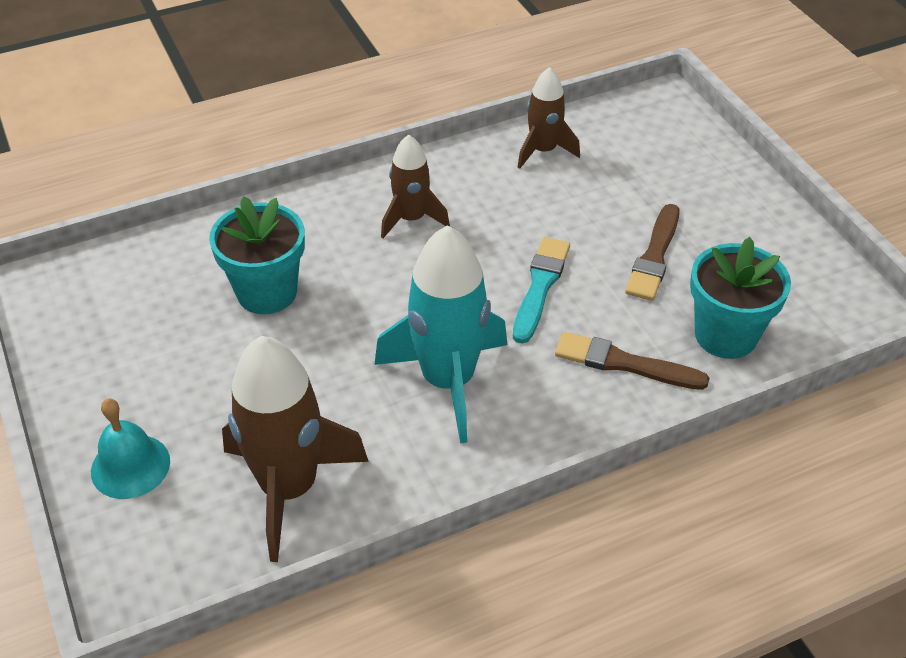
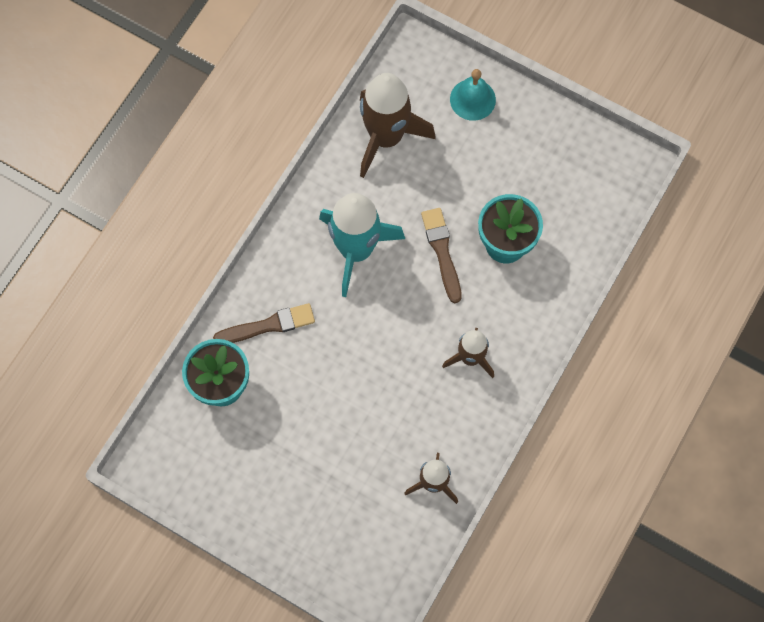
camera: 145 degrees right, 25 degrees up
turquoise brush [513,237,570,344] -> none
brown brush [625,204,680,301] -> brown brush moved to [421,208,462,303]

